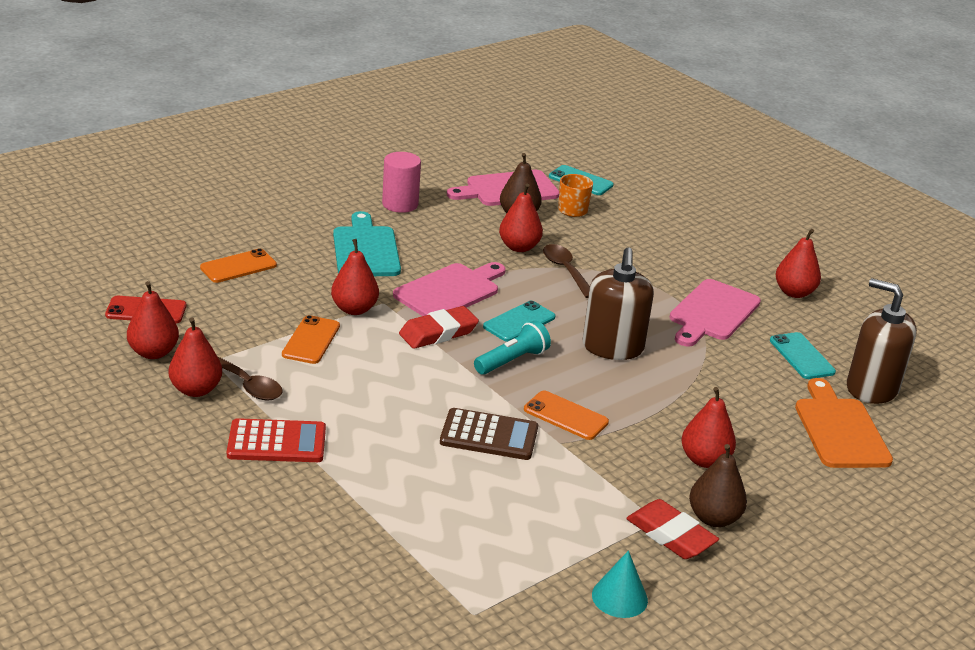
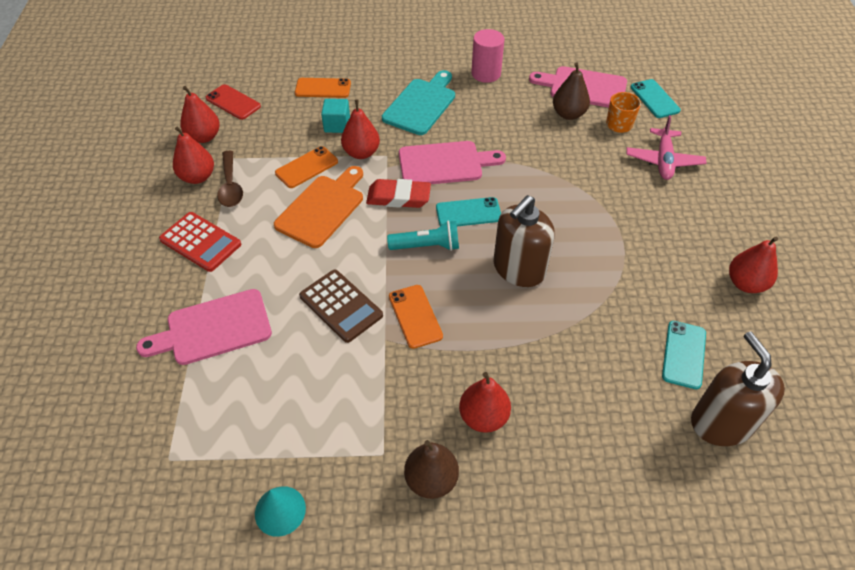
camera: 40 degrees right, 20 degrees up
red pear [499,184,543,252] -> none
brown spoon [543,244,590,298] -> none
red eraser [626,499,719,559] -> none
pink cutting board [670,279,761,347] -> pink cutting board moved to [136,289,272,365]
orange cutting board [795,378,893,468] -> orange cutting board moved to [274,166,363,248]
none -> turquoise cube [321,99,350,133]
none -> pink plane [626,115,706,180]

